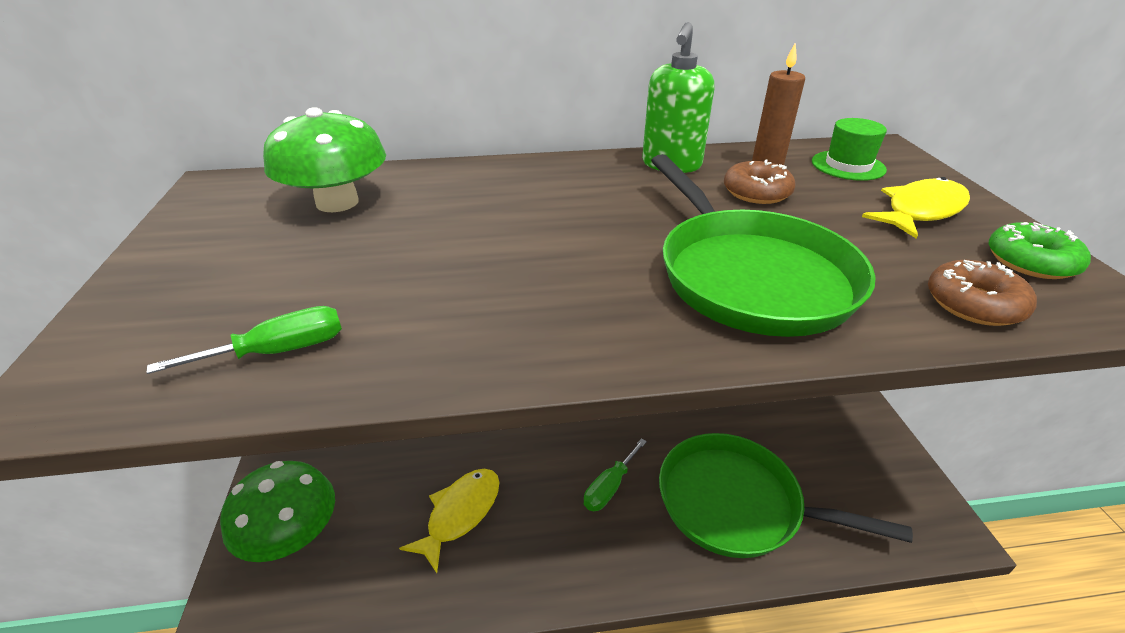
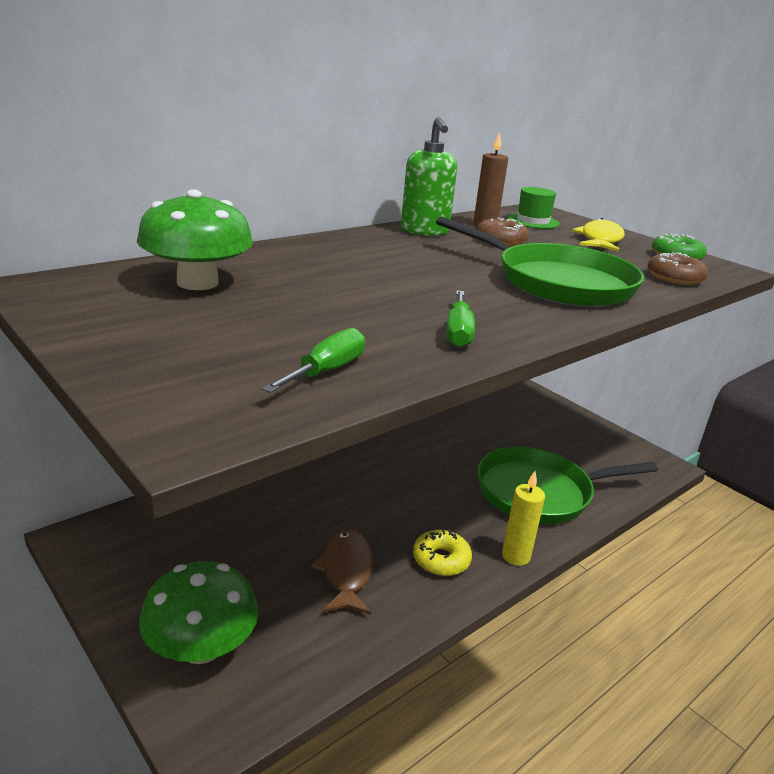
camera: 35 degrees left, 10 degrees down
yellow fish [399,469,499,573] -> brown fish [311,529,374,614]
green screwdriver [584,438,647,511] -> green screwdriver moved to [446,290,475,348]
none -> yellow donut [413,529,472,576]
none -> yellow candle [502,471,545,566]

